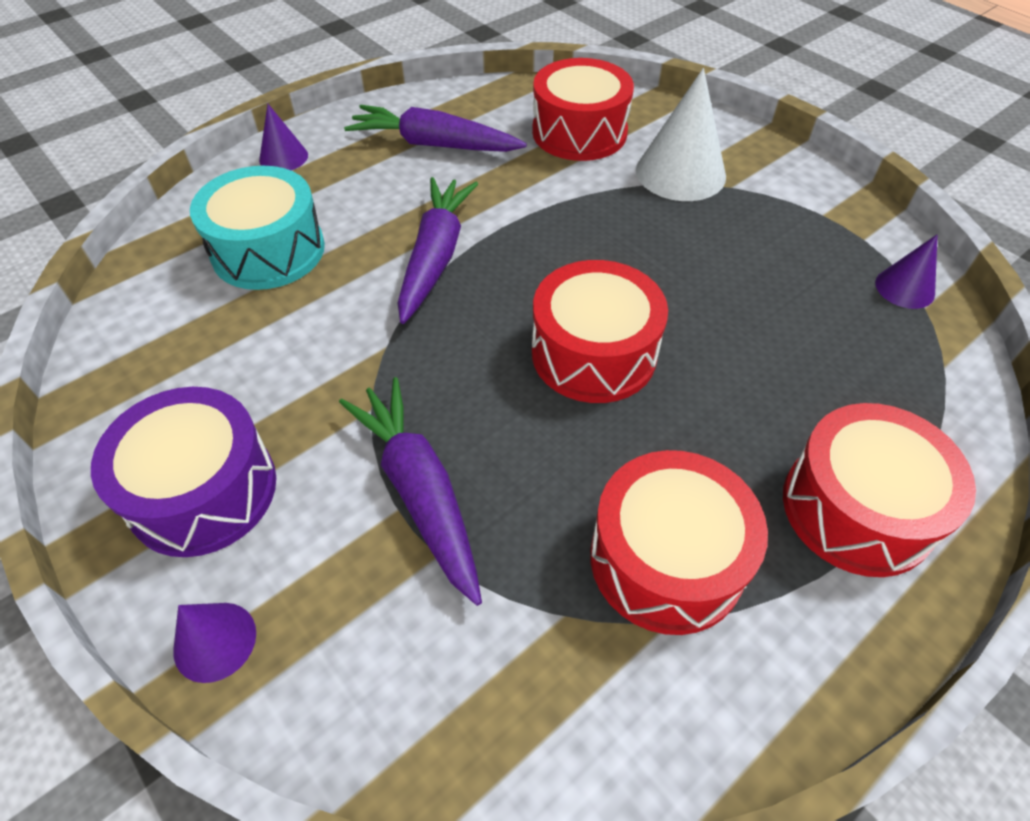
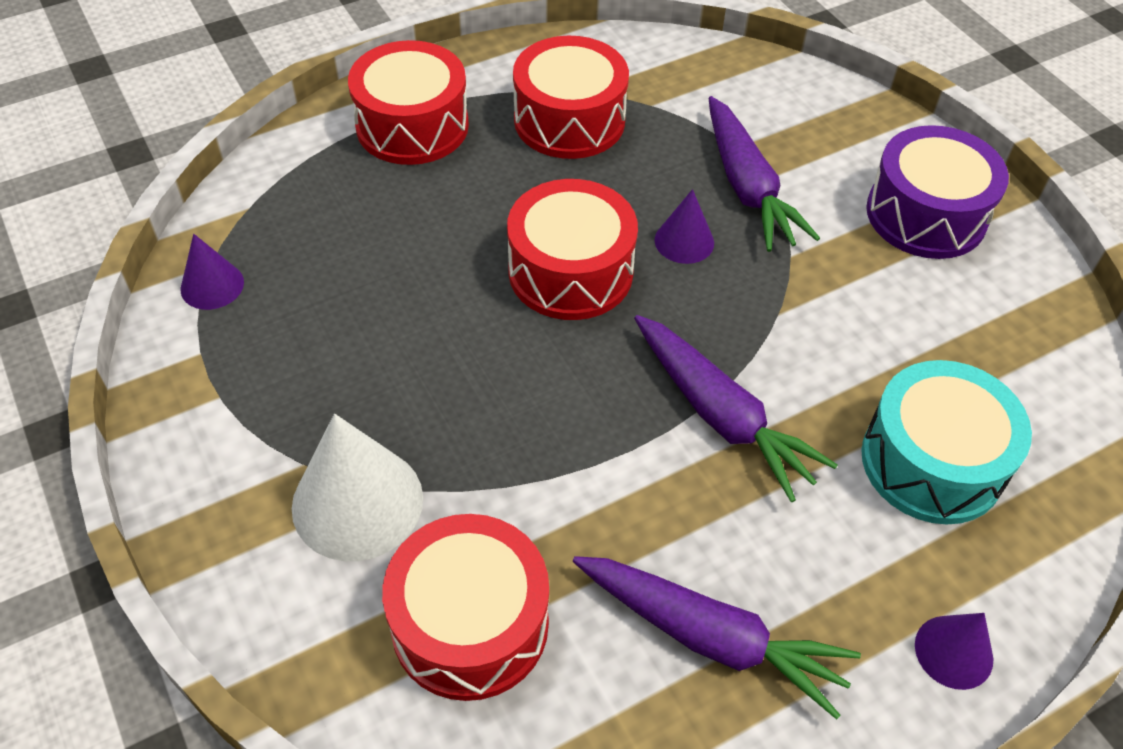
camera: 170 degrees left, 0 degrees up
purple cone [173,603,256,683] -> purple cone moved to [655,189,714,264]
purple carrot [398,177,478,324] -> purple carrot turned 60 degrees counterclockwise [634,315,837,502]

